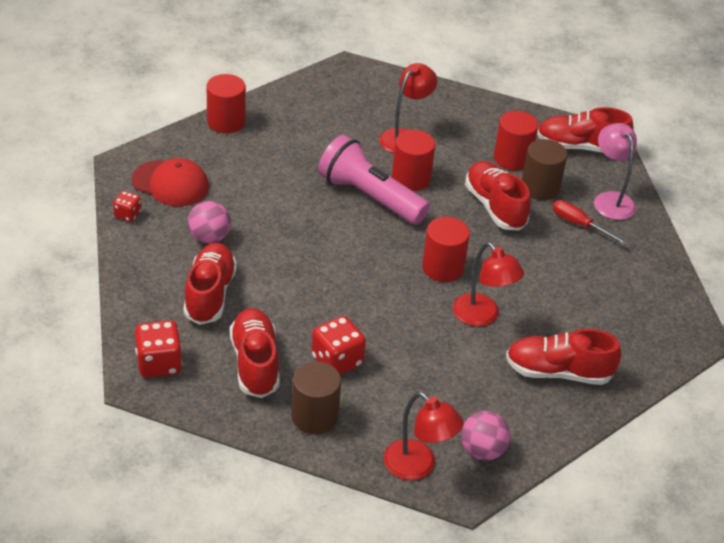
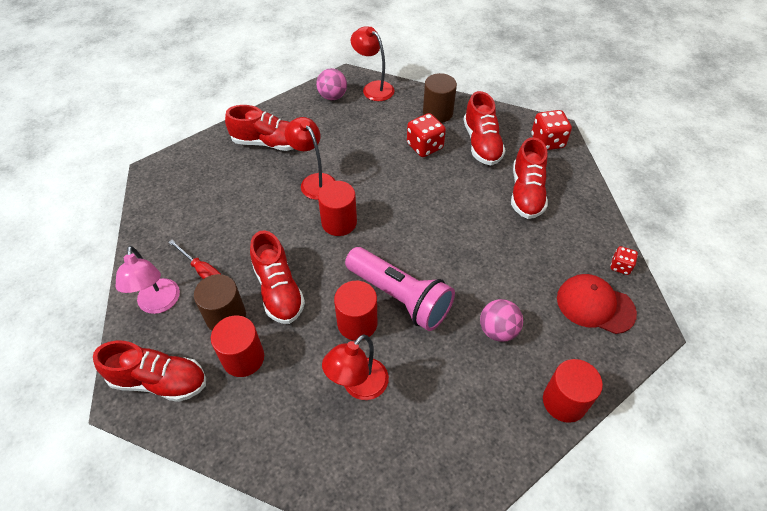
camera: 175 degrees left, 10 degrees up
pink ball [188,201,231,244] -> pink ball moved to [480,299,523,342]

